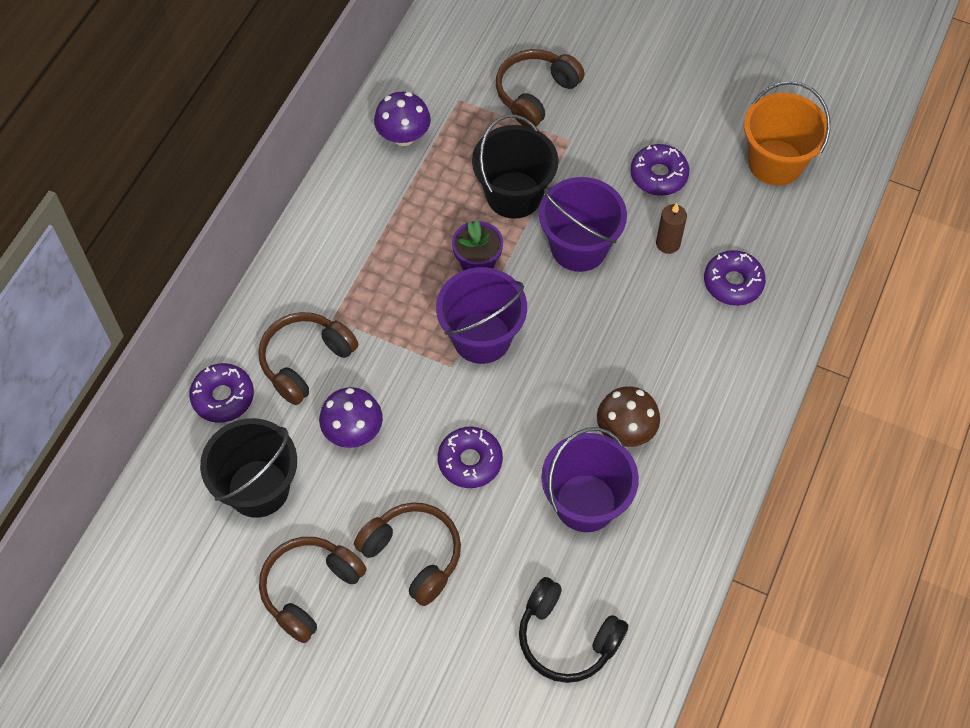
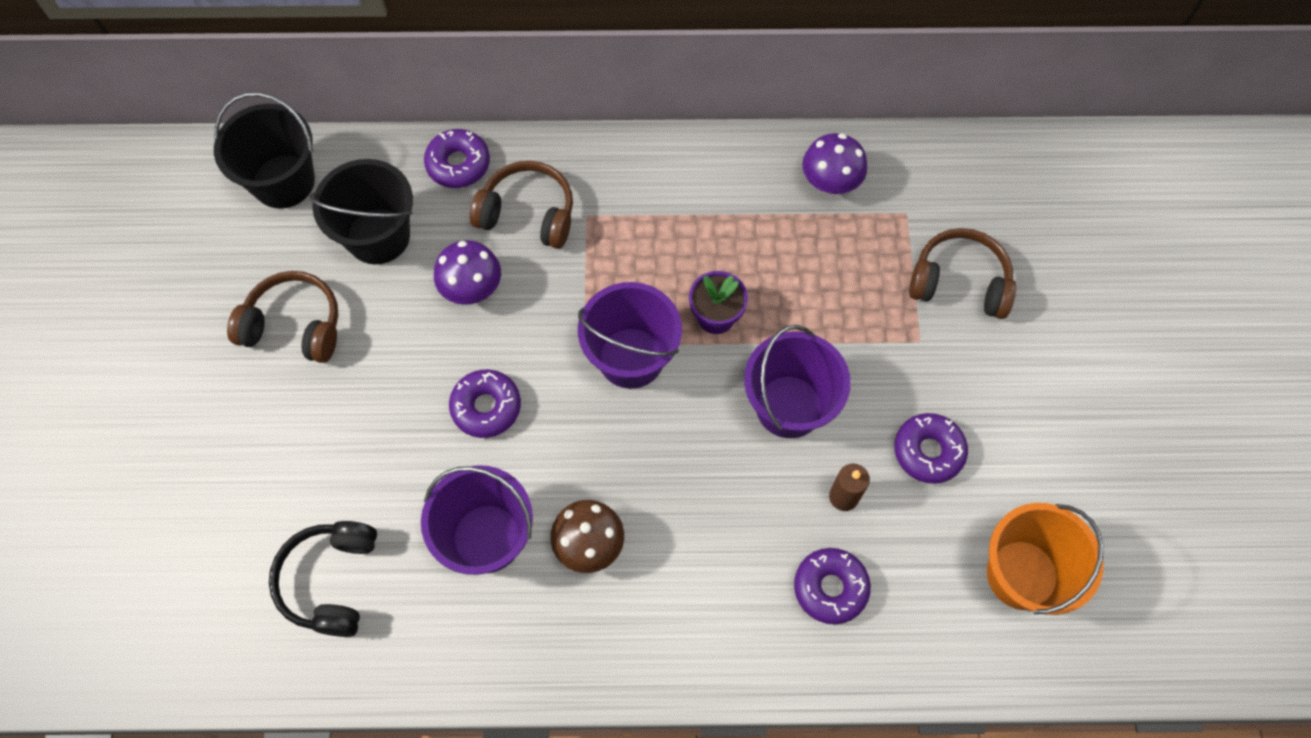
camera: 65 degrees right, 5 degrees up
brown headphones [354,502,461,606] -> none
black bucket [472,115,558,219] -> black bucket moved to [214,92,315,209]

